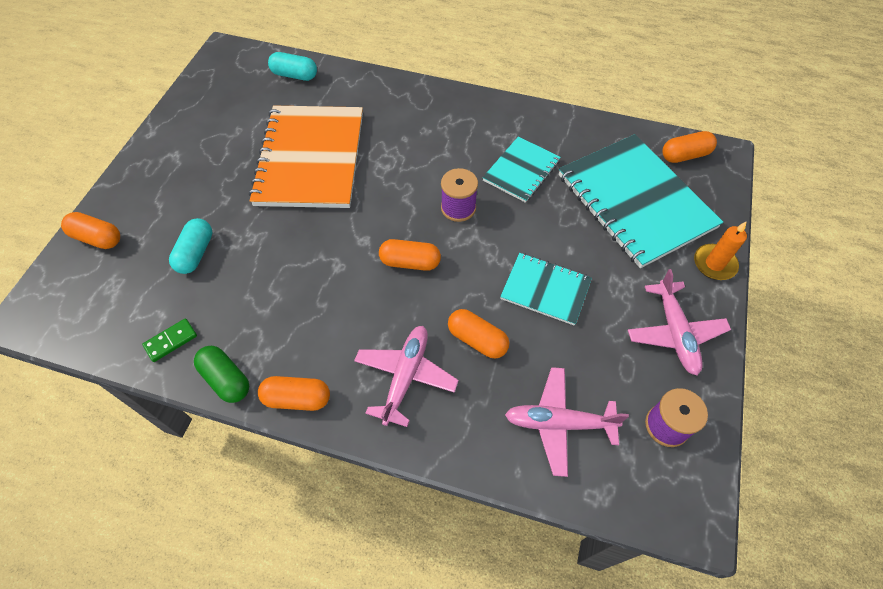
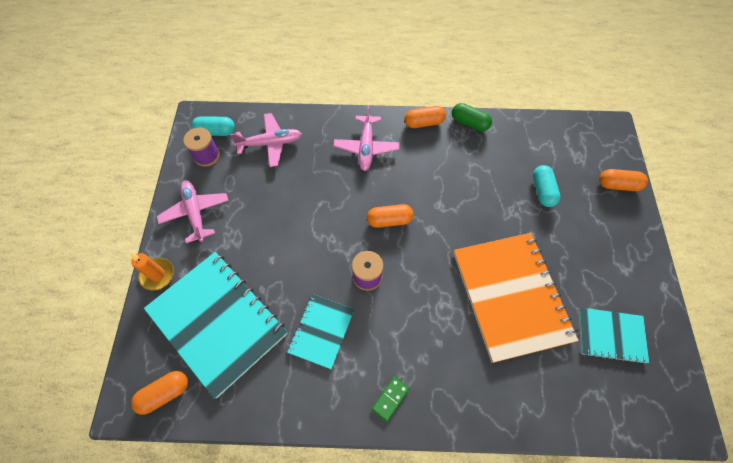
camera: 165 degrees right, 5 degrees up
green domino [142,318,197,362] -> green domino moved to [372,376,410,421]
turquoise capsule [268,52,317,81] -> turquoise capsule moved to [191,116,235,136]
orange capsule [448,309,509,358] -> none
turquoise notebook [500,253,592,326] -> turquoise notebook moved to [578,307,649,364]

